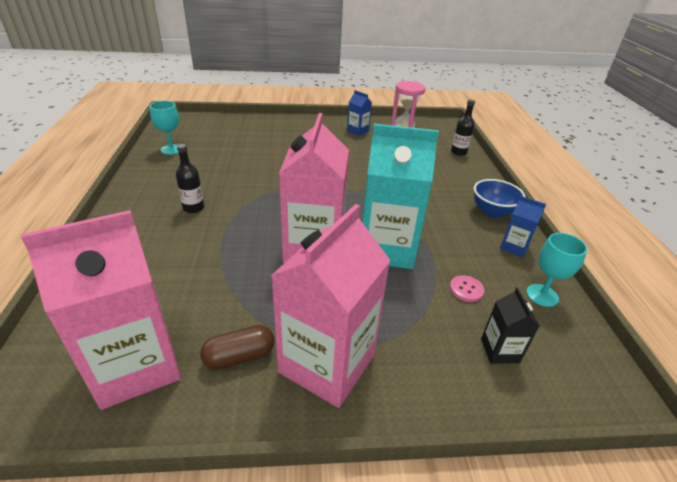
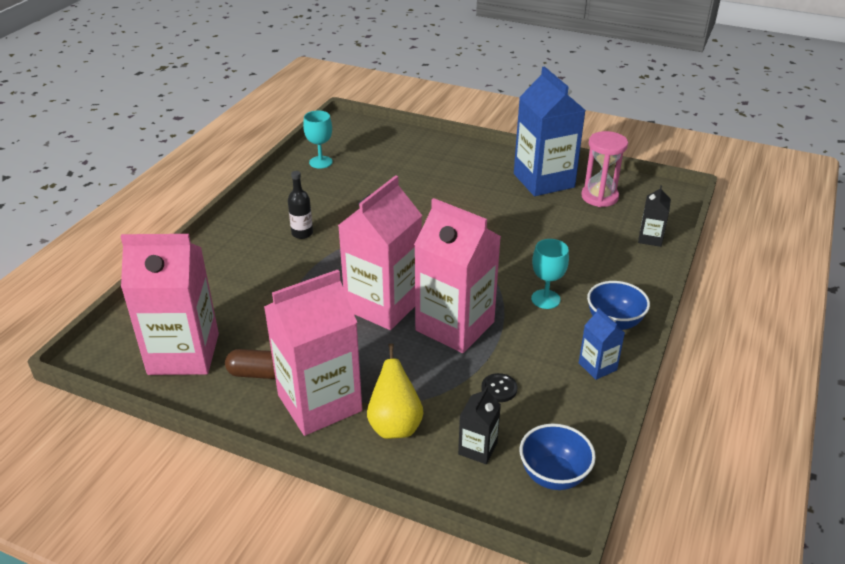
camera: 30 degrees right, 0 degrees up
blue carton [347,90,372,136] -> blue carton [514,66,585,196], size x2.21
turquoise carton [362,124,439,269] -> pink carton [414,198,501,353]
pink button [450,275,484,302] -> black button [481,373,518,402]
black bottle [451,100,475,156] -> black carton [638,185,671,247]
turquoise goblet [526,233,587,307] -> turquoise goblet moved to [531,239,569,309]
none -> yellow pear [367,344,423,439]
none -> blue bowl [520,424,596,490]

